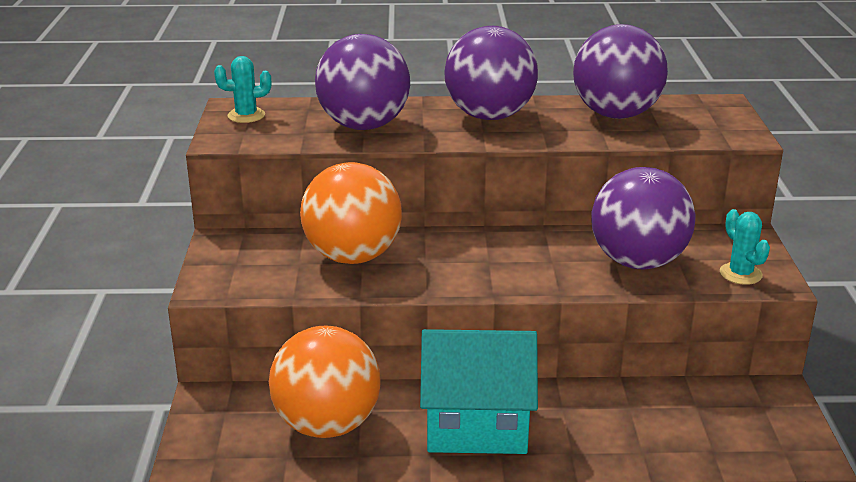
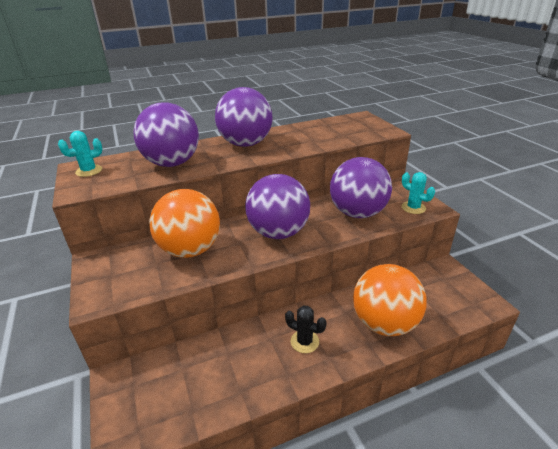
camera: 20 degrees left, 5 degrees up
orange ball [269,326,381,438] -> orange ball moved to [353,264,426,336]
turquoise house [420,329,538,454] -> black cactus [285,306,327,353]
purple ball [573,24,668,119] -> purple ball moved to [245,174,310,239]

